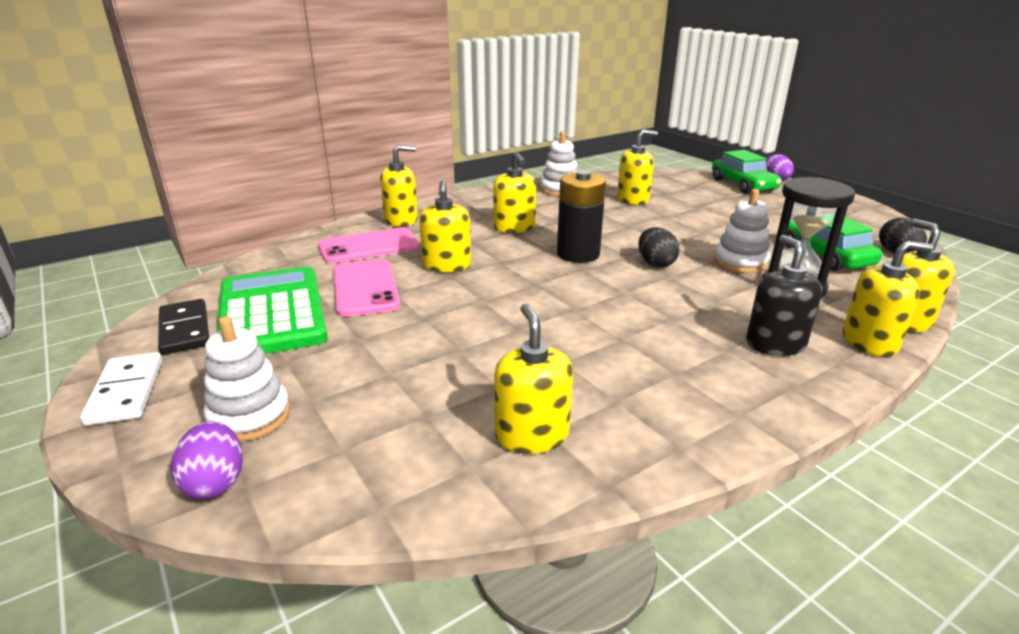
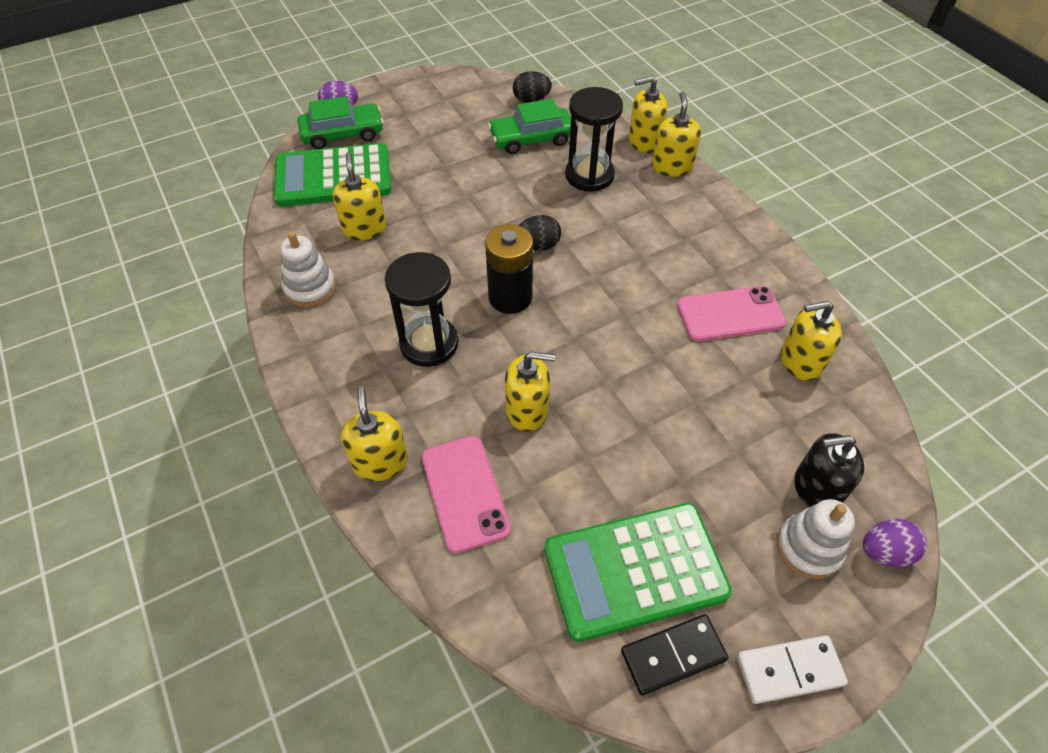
camera: 85 degrees left, 25 degrees up
pink phone [334,259,400,317] -> pink phone moved to [677,286,786,341]
yellow soap dispenser [493,151,536,233] -> black hourglass [385,252,458,367]
white stacking toy [714,189,770,273] -> none
black soap dispenser [746,235,823,356] -> black soap dispenser moved to [794,433,864,507]
none -> green calculator [273,143,391,207]

